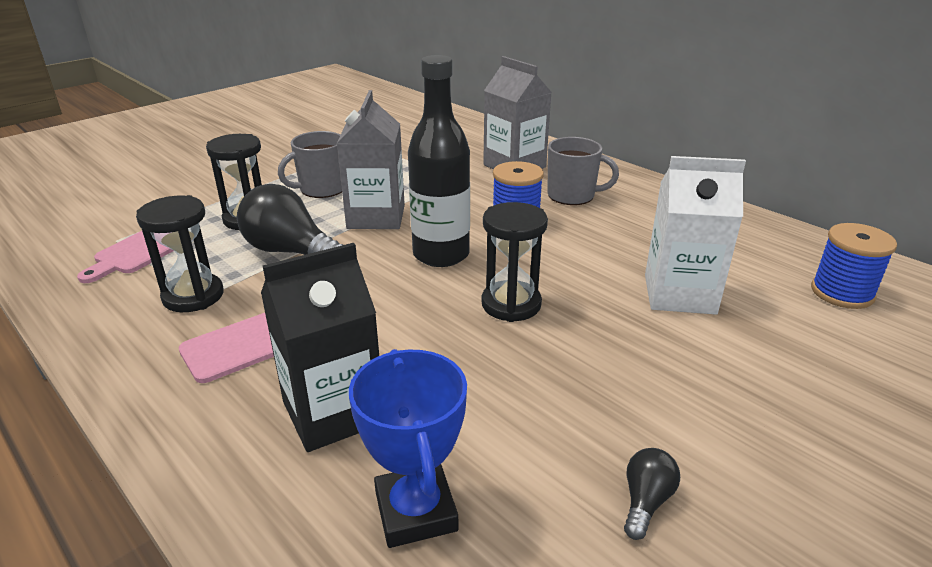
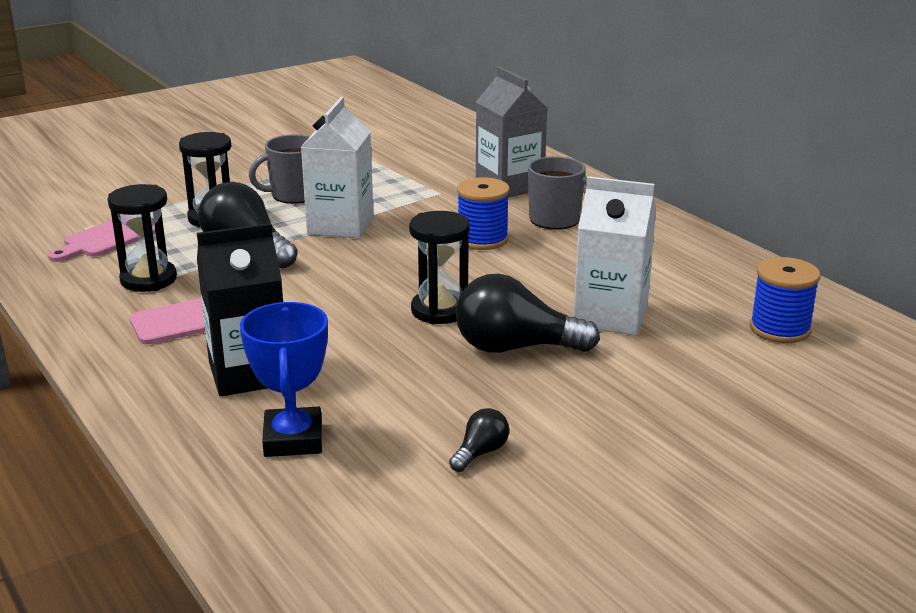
camera: 10 degrees right, 5 degrees down
grey carton [336,90,405,229] -> white carton [301,97,374,238]
black bottle [408,55,470,267] -> none
none -> black light bulb [456,274,600,353]

